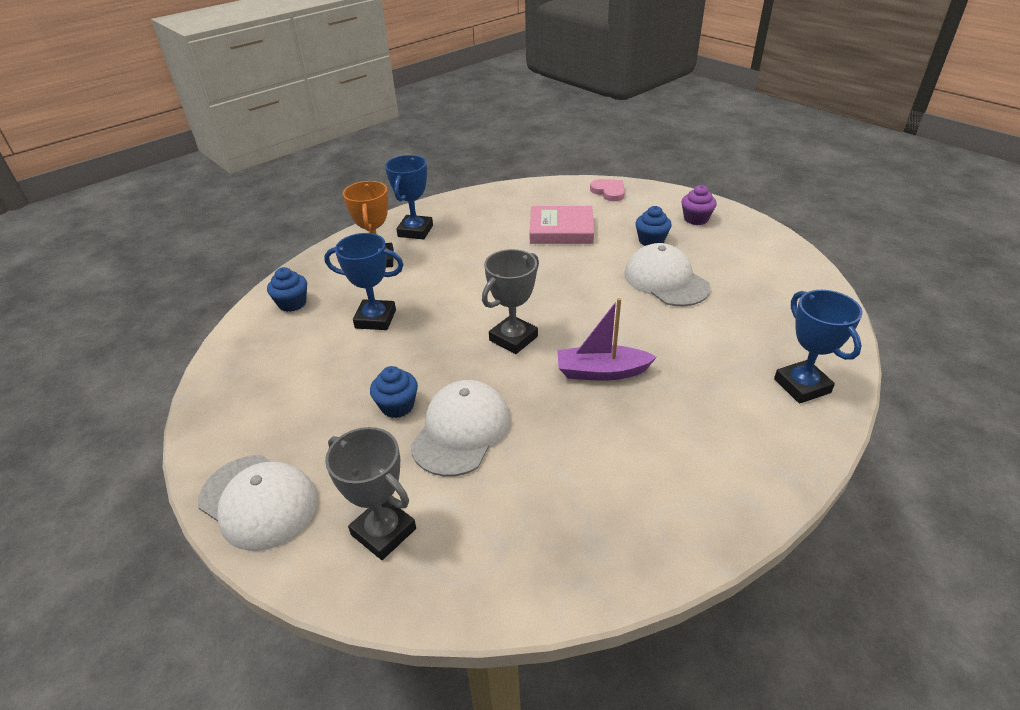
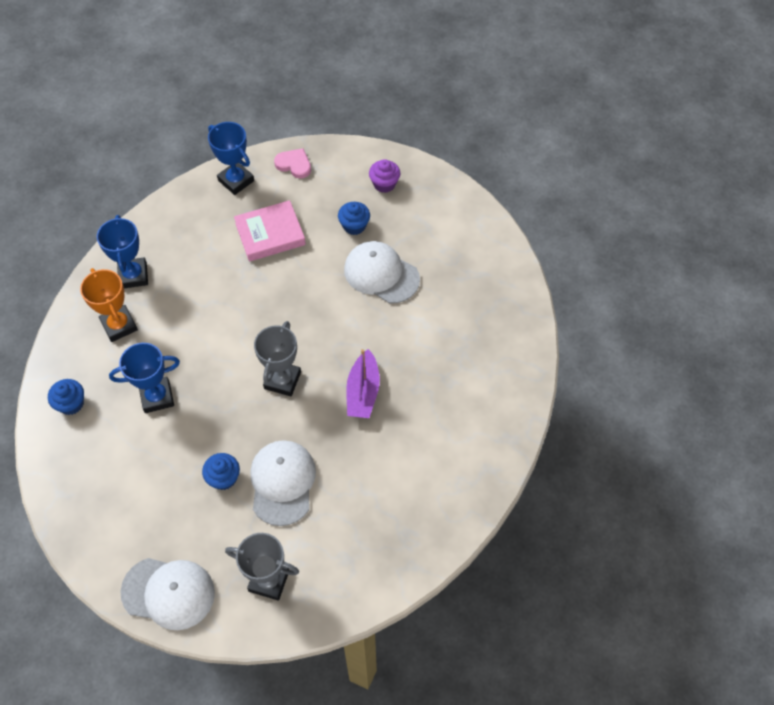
camera: 25 degrees left, 20 degrees up
purple boat [557,298,657,381] -> purple boat turned 60 degrees counterclockwise [346,349,380,418]
blue trophy [774,290,863,404] -> blue trophy moved to [208,122,254,195]

